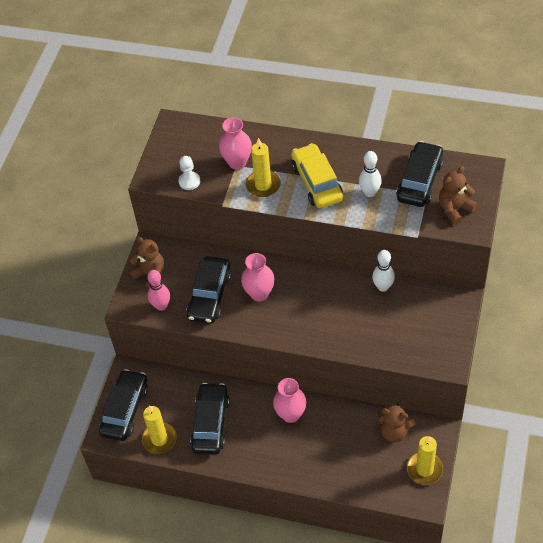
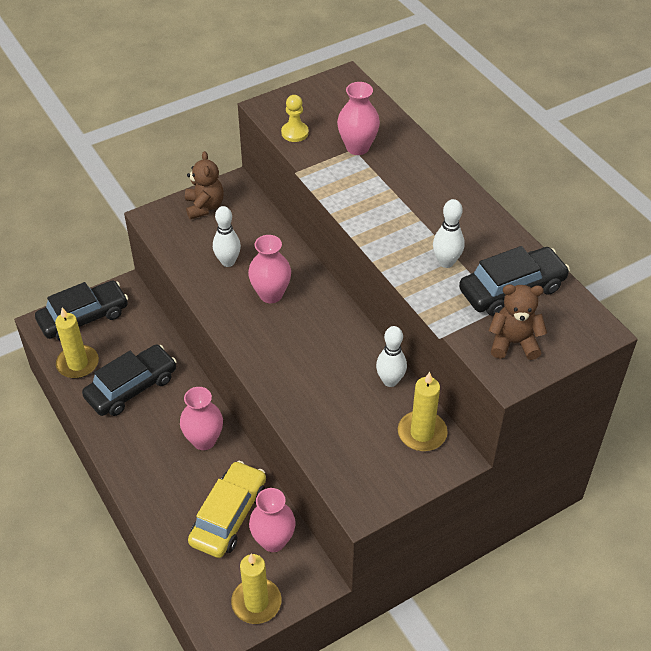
camera: 40 degrees right, 5 degrees down
pink bowling pin [147,270,170,311] -> none
white pawn [178,156,200,190] -> yellow pawn [281,95,309,142]
black car [187,256,232,324] -> white bowling pin [213,206,241,267]
yellow candle [246,138,281,197] -> yellow candle moved to [398,372,447,451]
yellow car [291,143,343,208] -> yellow car moved to [188,461,266,558]
brown teddy bear [377,404,416,442] -> pink vase [249,488,296,552]

